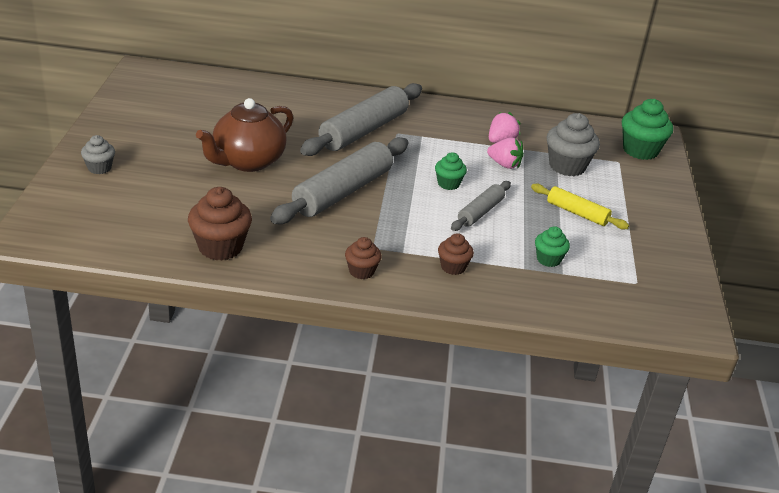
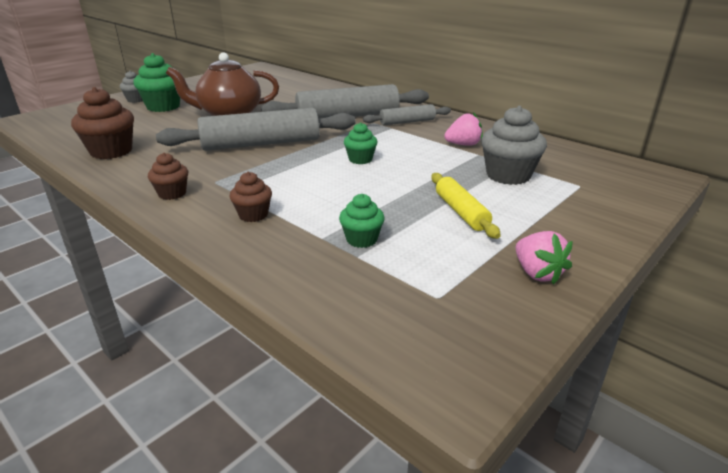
camera: 40 degrees right, 5 degrees down
grey rolling pin [451,181,511,231] -> grey rolling pin moved to [363,104,451,125]
pink strawberry [487,137,524,169] -> pink strawberry moved to [515,231,573,285]
green cupcake [622,99,673,160] -> green cupcake moved to [133,53,180,112]

